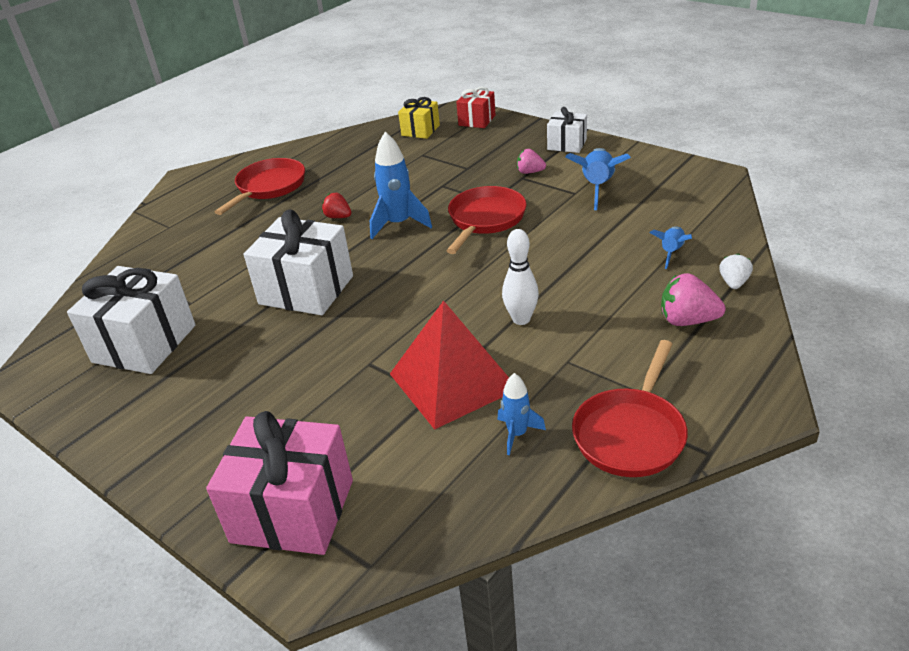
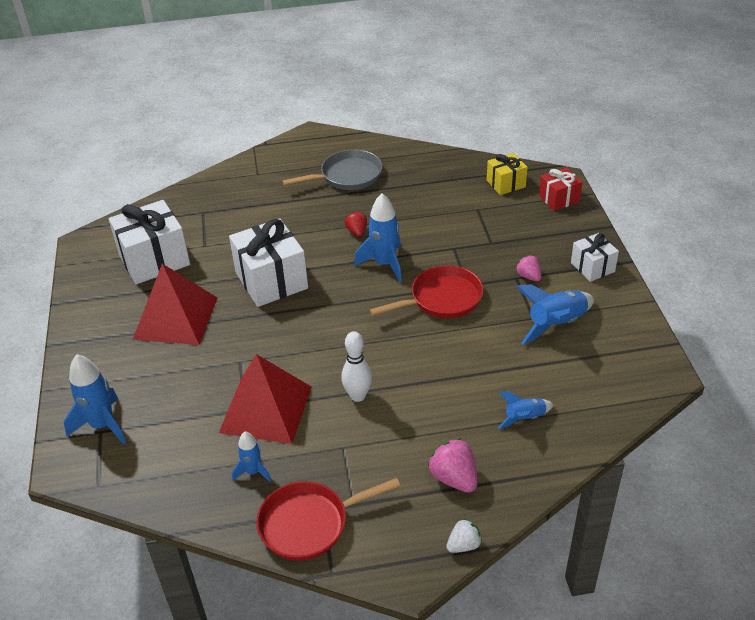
camera: 40 degrees right, 5 degrees up
pink gift [206,411,353,555] -> blue rocket [64,354,126,444]
red pan [215,158,305,215] -> grey pan [282,149,382,190]
white strawberry [719,254,753,289] -> white strawberry moved to [446,519,482,553]
none -> red pyramid [133,264,218,345]

